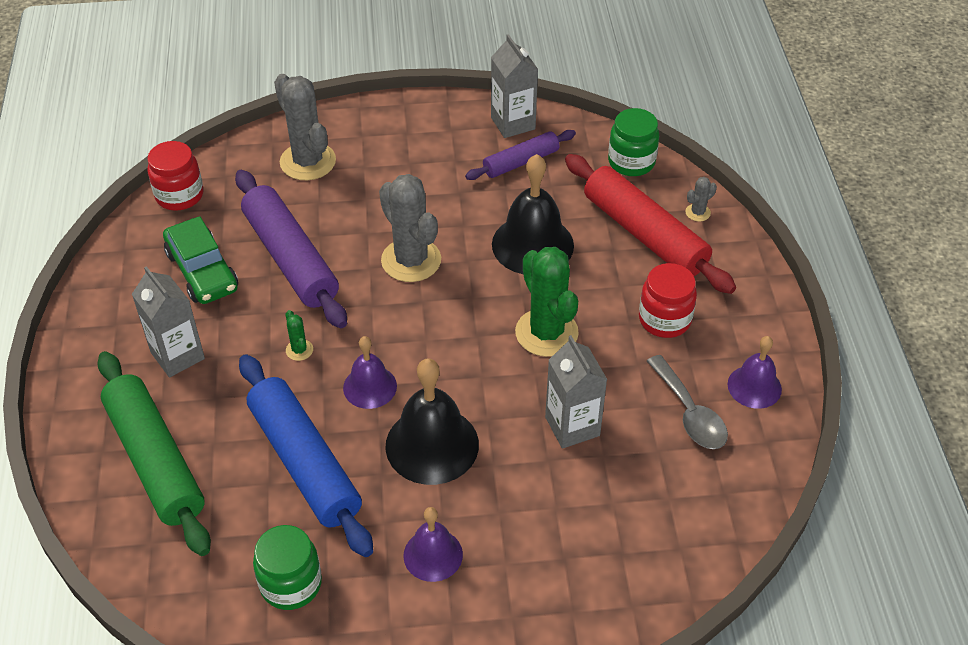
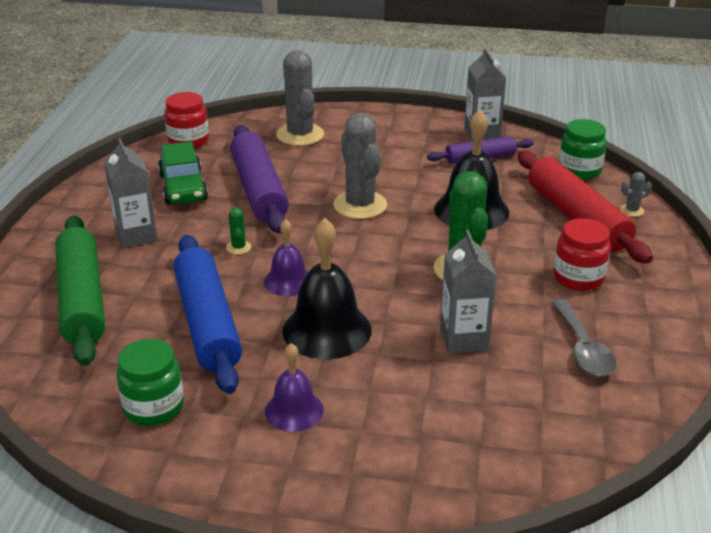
camera: 15 degrees right, 15 degrees down
purple bell [728,336,782,409] -> none

